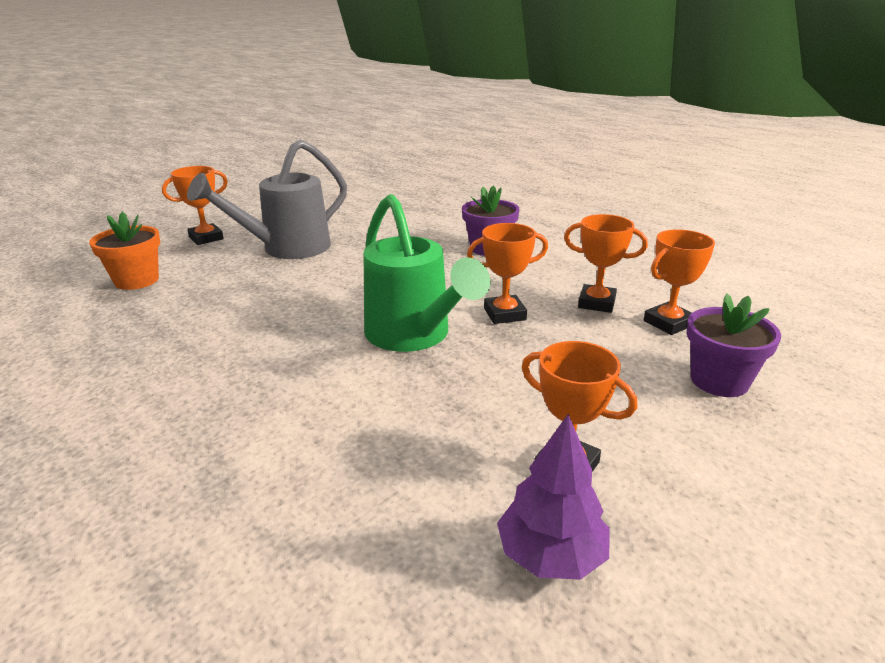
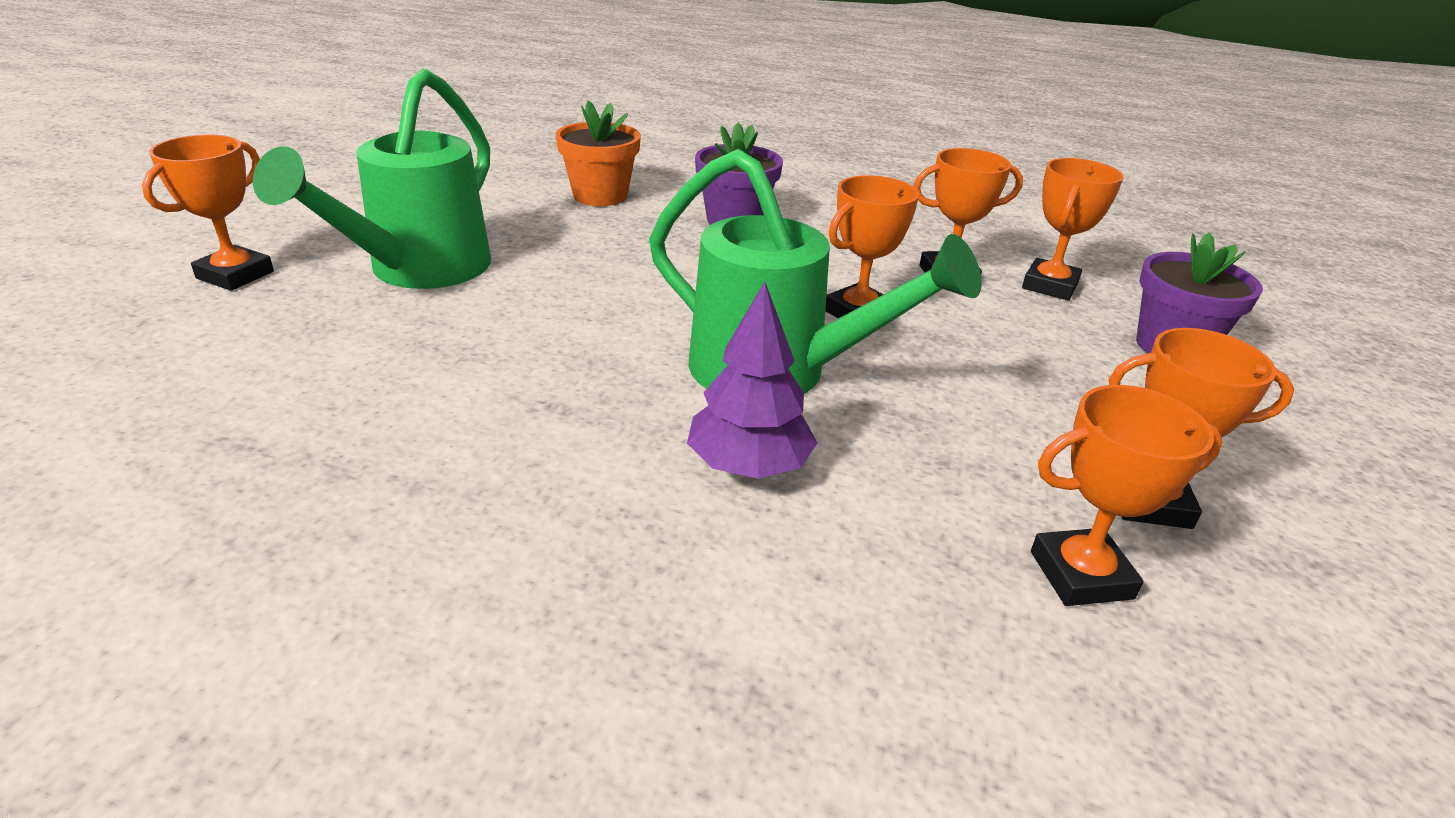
camera: 30 degrees left, 5 degrees up
orange flower pot [89,212,160,290] -> orange flower pot moved to [555,101,641,206]
grey watering can [187,140,347,259] -> green watering can [253,69,491,289]
purple tree [497,414,610,580] -> purple tree moved to [687,282,817,479]
none -> orange trophy [1031,385,1223,606]

